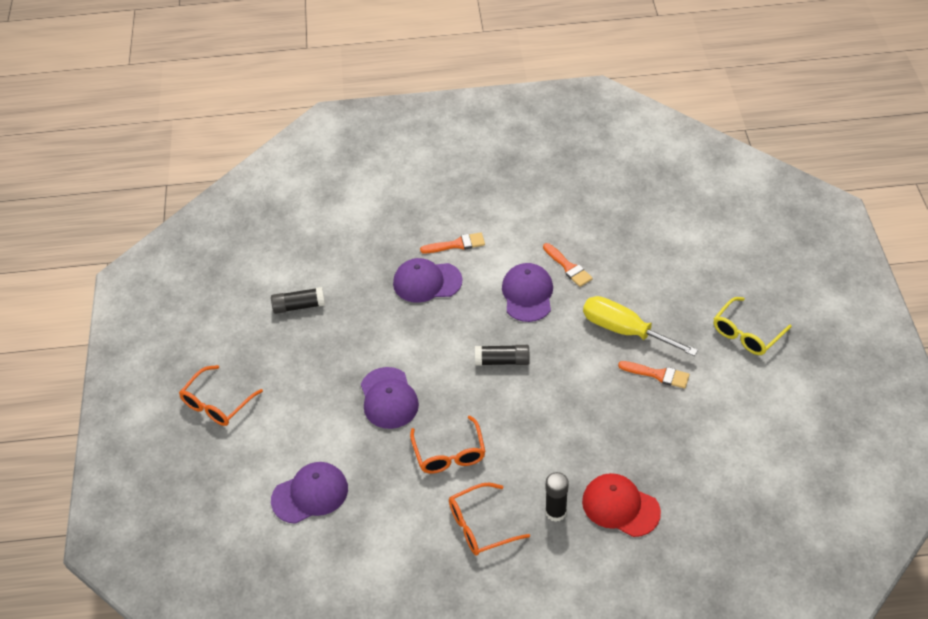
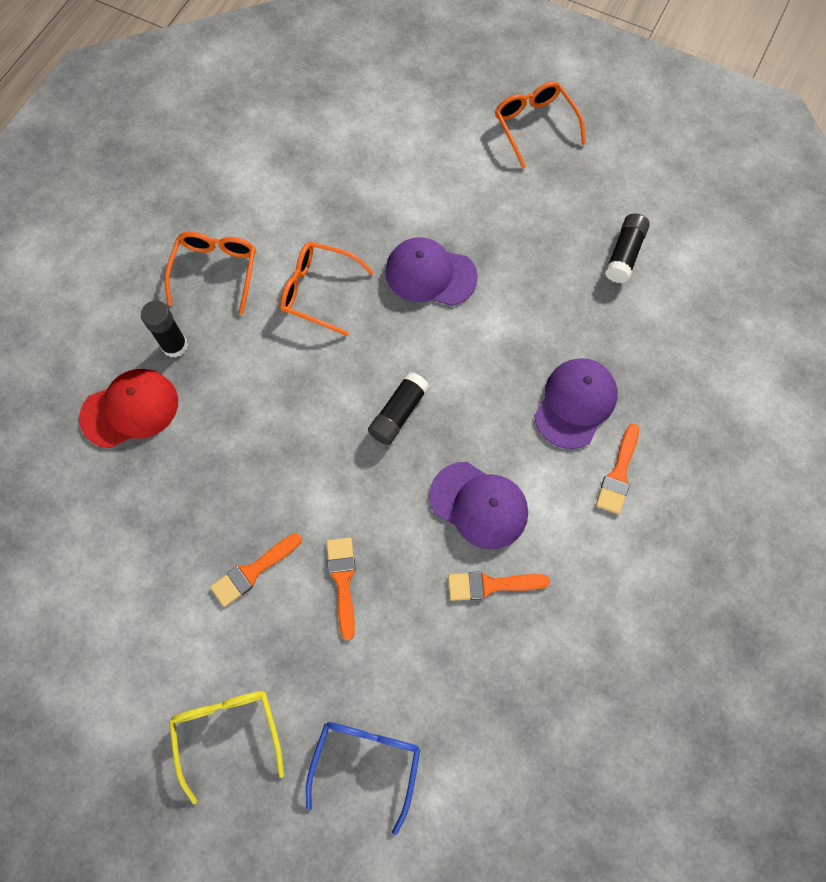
camera: 120 degrees right, 20 degrees up
purple cap [271,462,348,524] -> none
yellow screwdriver [583,296,698,356] -> orange brush [326,538,356,641]
none -> blue glasses [306,722,420,835]

